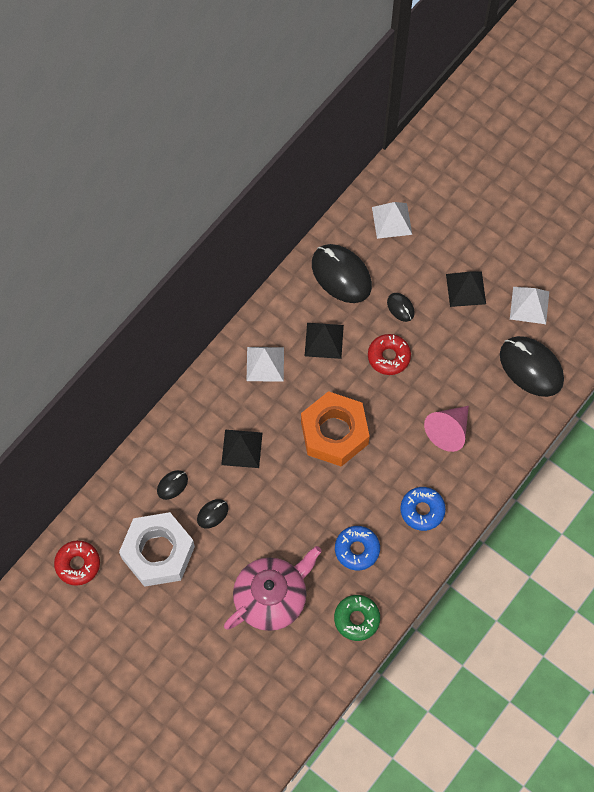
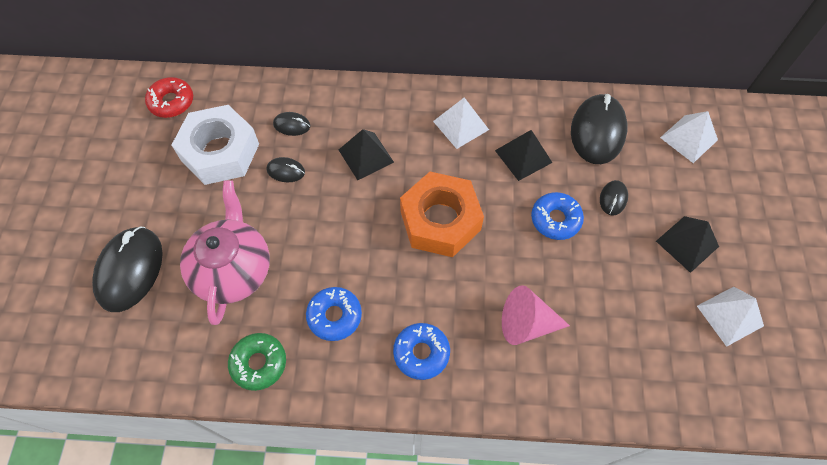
camera: 55 degrees right, 5 degrees down
pink teapot [224,546,322,631] -> pink teapot turned 105 degrees counterclockwise [180,180,270,325]
red donut [368,334,411,375] -> blue donut [531,192,584,240]
black mouse [500,336,564,397] -> black mouse moved to [92,226,163,312]

